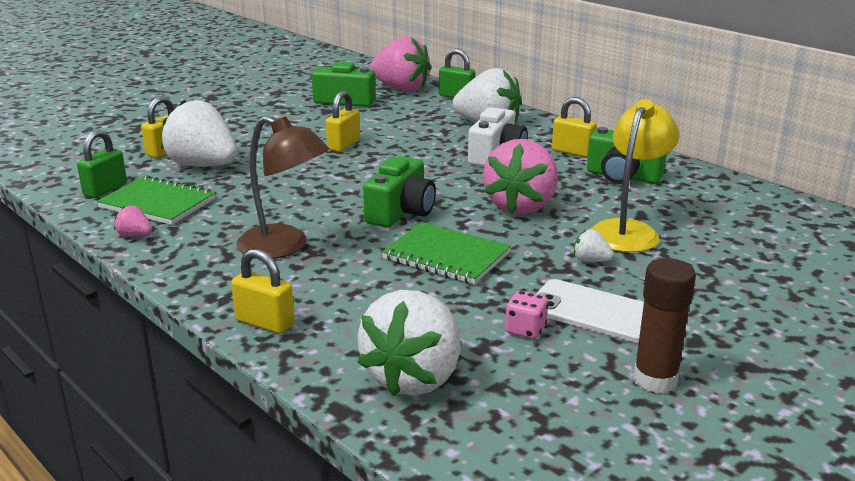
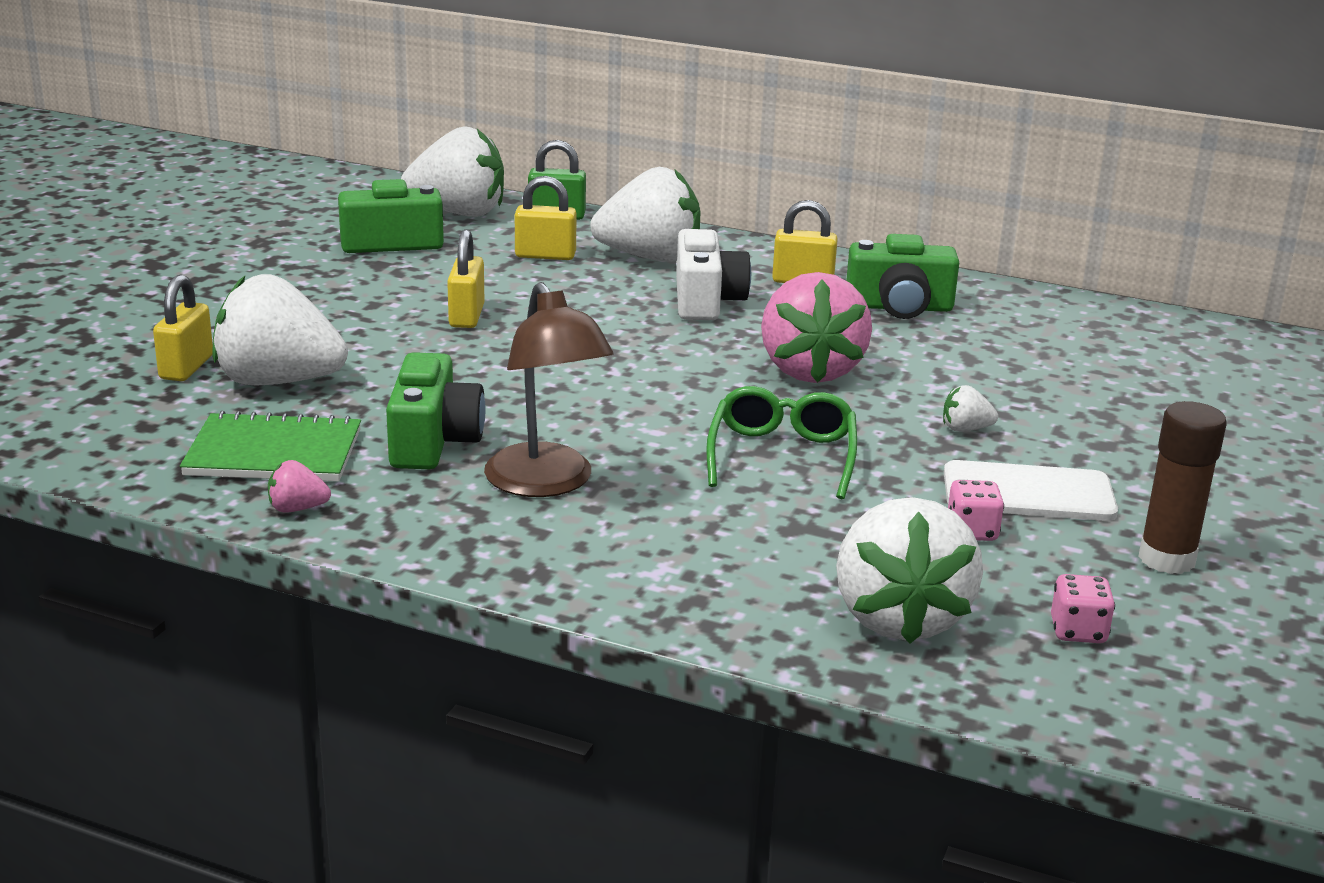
camera: 25 degrees left, 0 degrees up
green padlock [77,130,127,198] -> none
yellow padlock [231,249,295,334] -> yellow padlock moved to [515,176,577,260]
brown lamp [236,116,329,259] -> brown lamp turned 60 degrees clockwise [484,282,614,497]
green camera [363,156,436,228] -> green camera moved to [386,352,486,469]
pink strawberry [370,36,431,92] -> white strawberry [401,126,504,217]
green notebook [382,222,511,285] -> green glasses [706,386,857,499]
yellow lamp [591,99,680,253] -> none
none -> pink dice [1051,574,1115,643]

